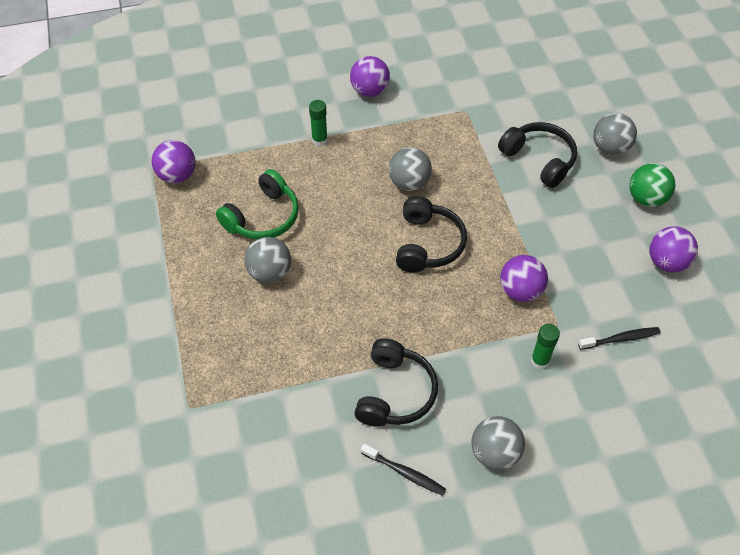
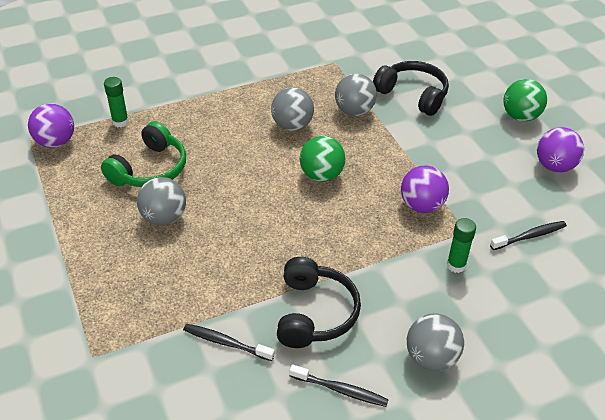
camera: 10 degrees left, 10 degrees down
green glue stick [309,100,328,146] -> green glue stick moved to [104,77,129,127]
purple ball [350,56,390,97] -> none
black headphones [396,196,467,273] -> green ball [300,136,346,182]
grey ball [593,113,637,155] -> grey ball moved to [335,74,377,116]
none -> black toothbrush [183,324,275,361]

